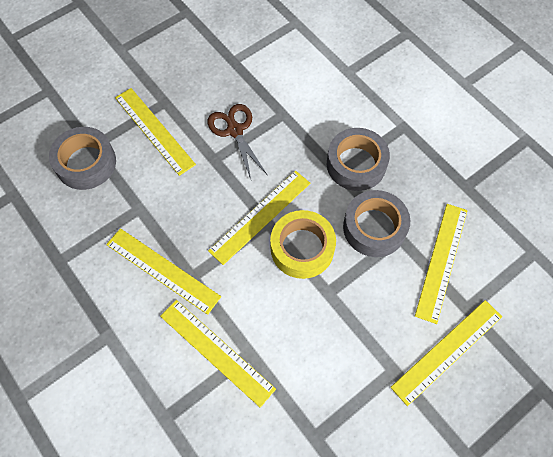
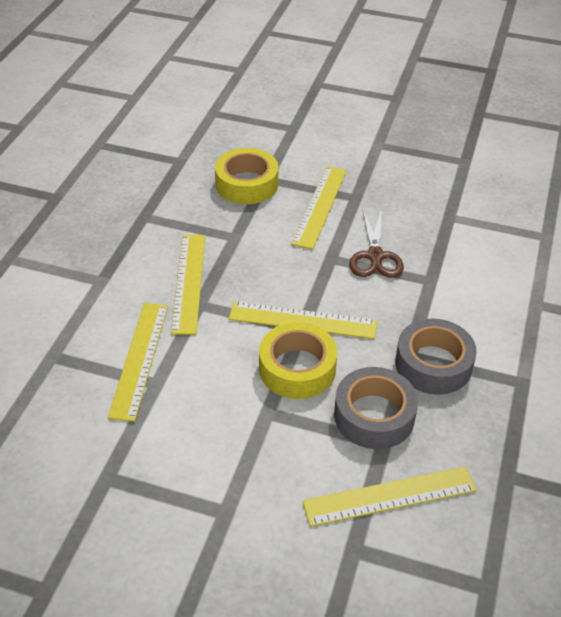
camera: 55 degrees right, 20 degrees down
grey tape [49,127,116,190] -> yellow tape [215,148,278,204]
brown scissors [207,104,267,179] -> brown scissors turned 150 degrees clockwise [349,209,404,278]
yellow ruler [390,300,502,406] -> none

